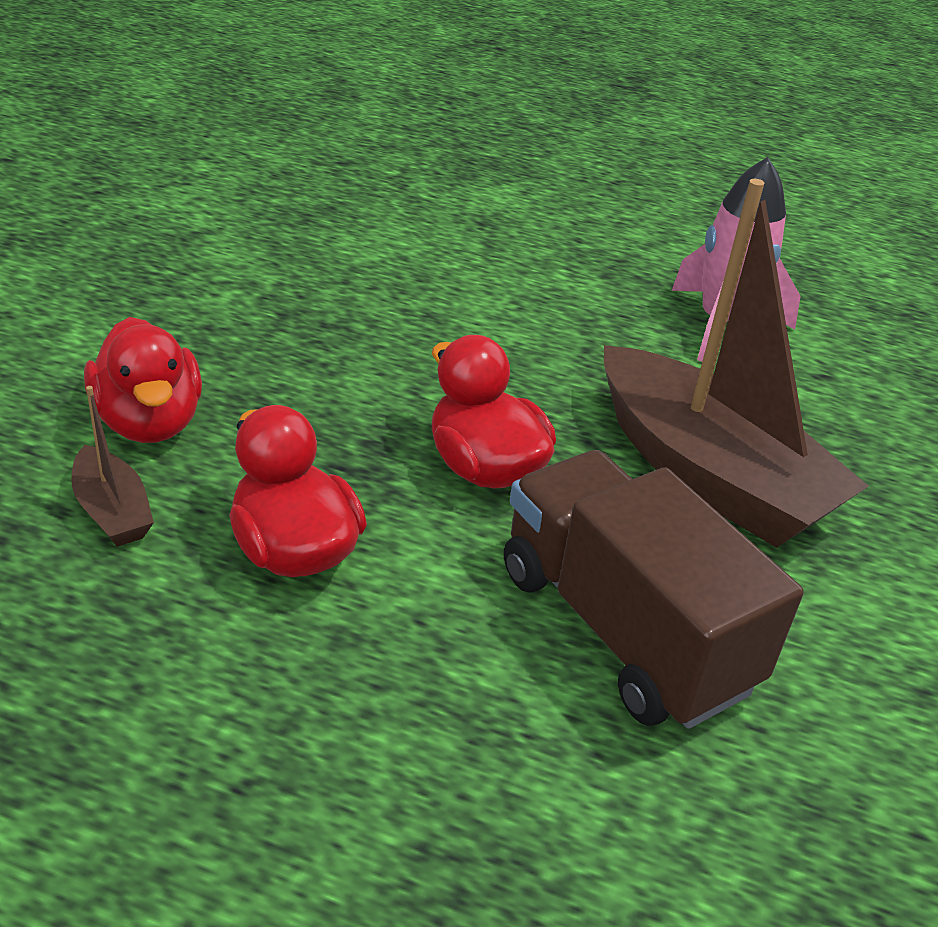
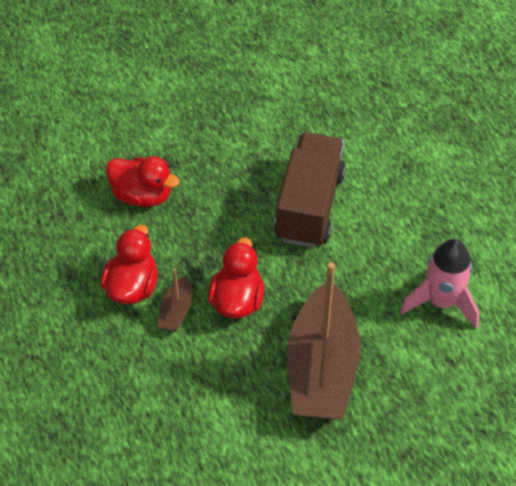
camera: 50 degrees right, 15 degrees up
brown boat [71,386,154,547] -> brown boat moved to [158,268,192,332]
red duck [84,317,202,443] -> red duck turned 90 degrees counterclockwise [106,156,180,207]
brown truck [504,450,804,729] -> brown truck moved to [274,132,346,248]

